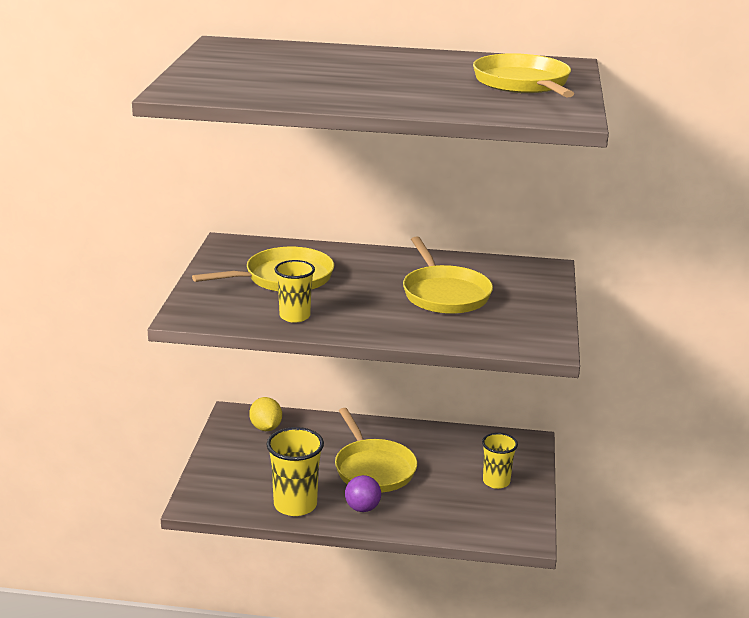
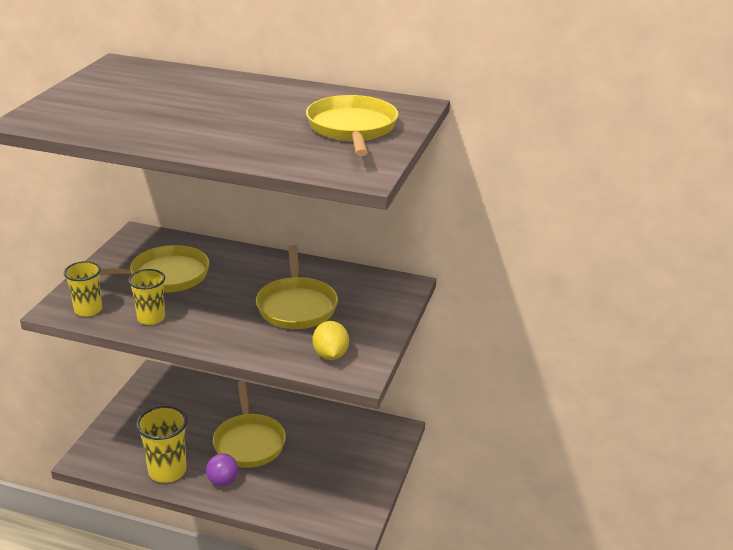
camera: 10 degrees right, 5 degrees up
yellow lemon [249,397,282,431] -> yellow lemon moved to [312,321,349,360]
yellow cup [482,433,518,489] -> yellow cup moved to [64,261,102,317]

